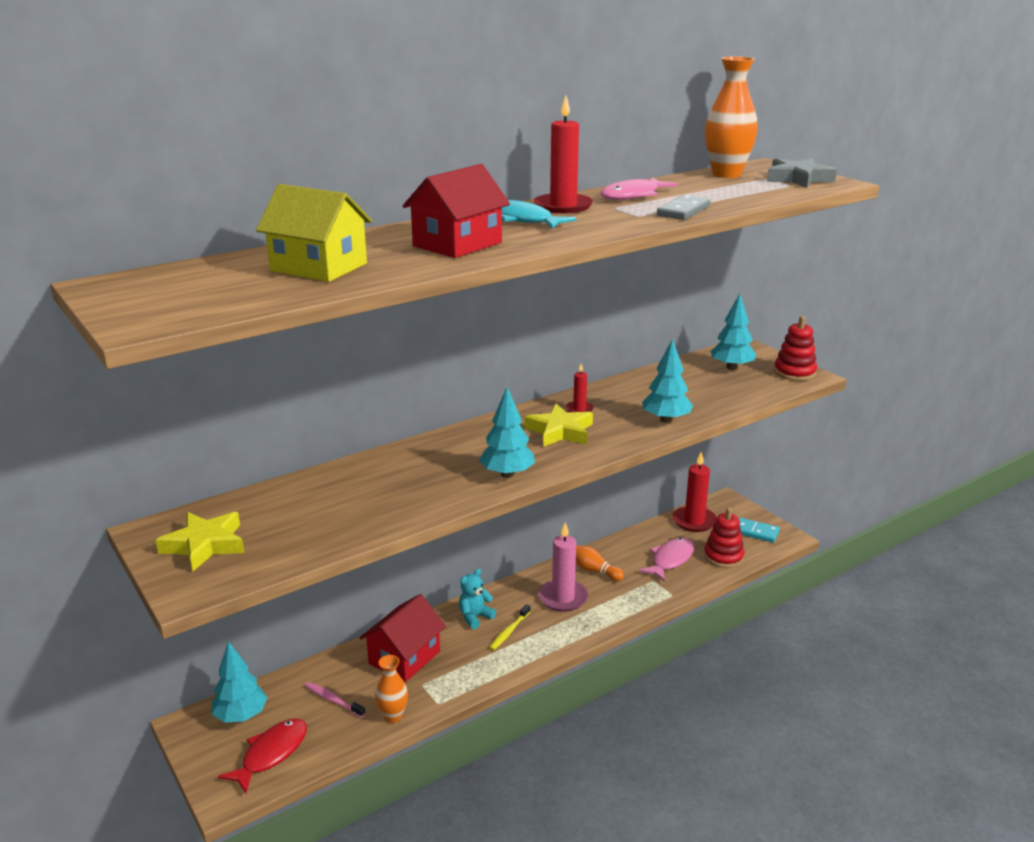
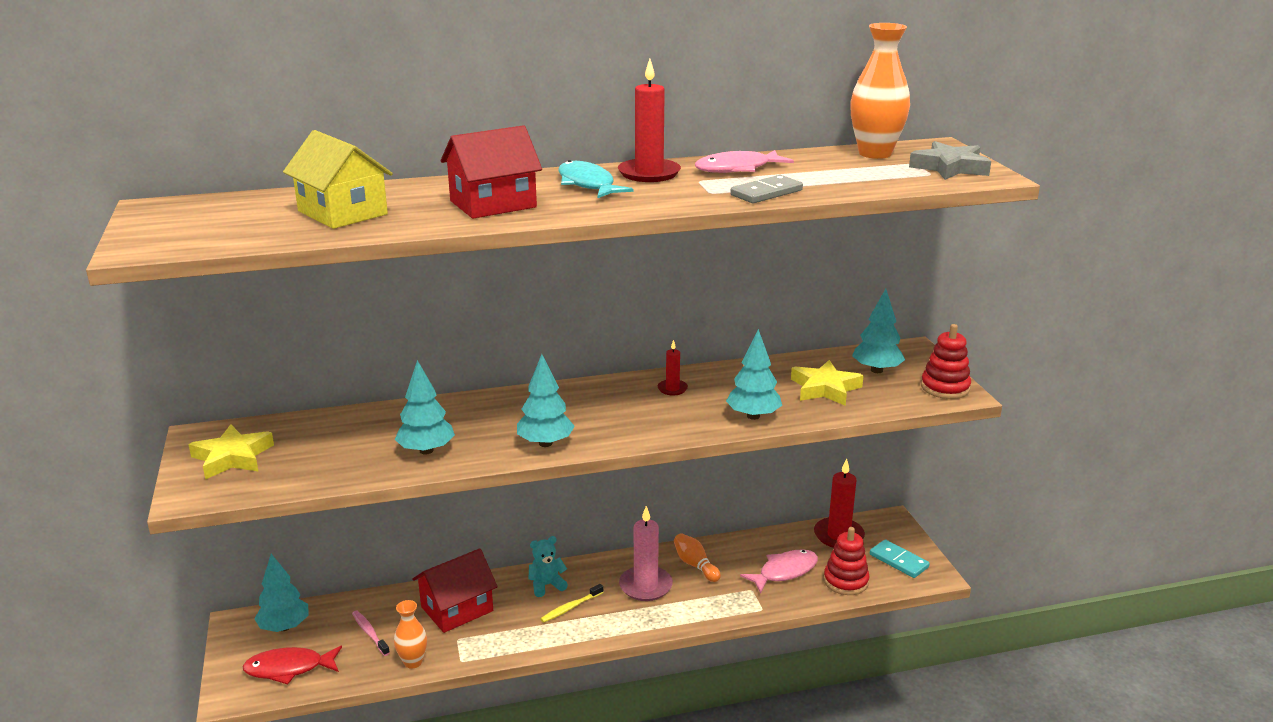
camera: 20 degrees right, 0 degrees up
red fish [218,718,307,793] -> red fish turned 150 degrees counterclockwise [242,646,342,685]
yellow star [525,404,593,447] -> yellow star moved to [791,360,864,406]
none -> turquoise tree [394,360,455,454]

